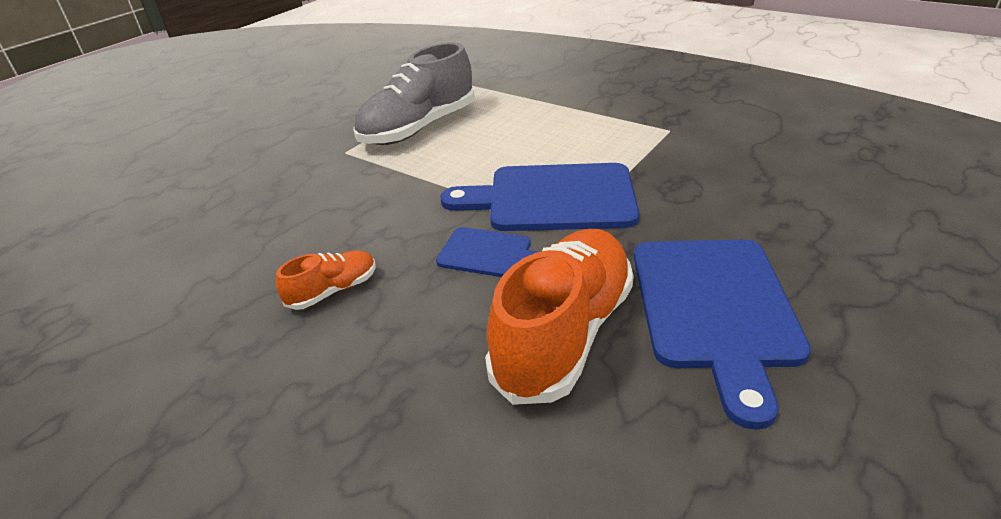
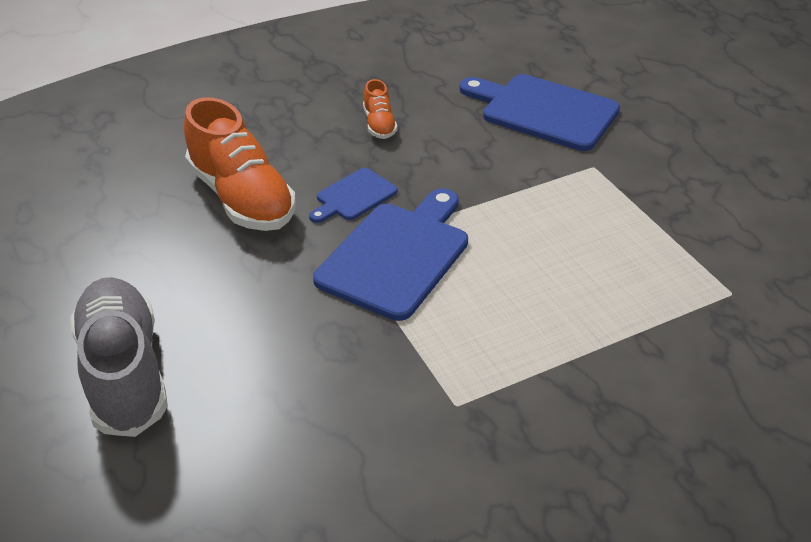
camera: 115 degrees right, 5 degrees up
grey shoe [353,42,475,145] -> grey shoe moved to [70,277,168,437]
blue cutting board [634,239,811,429] -> blue cutting board moved to [459,74,620,151]

